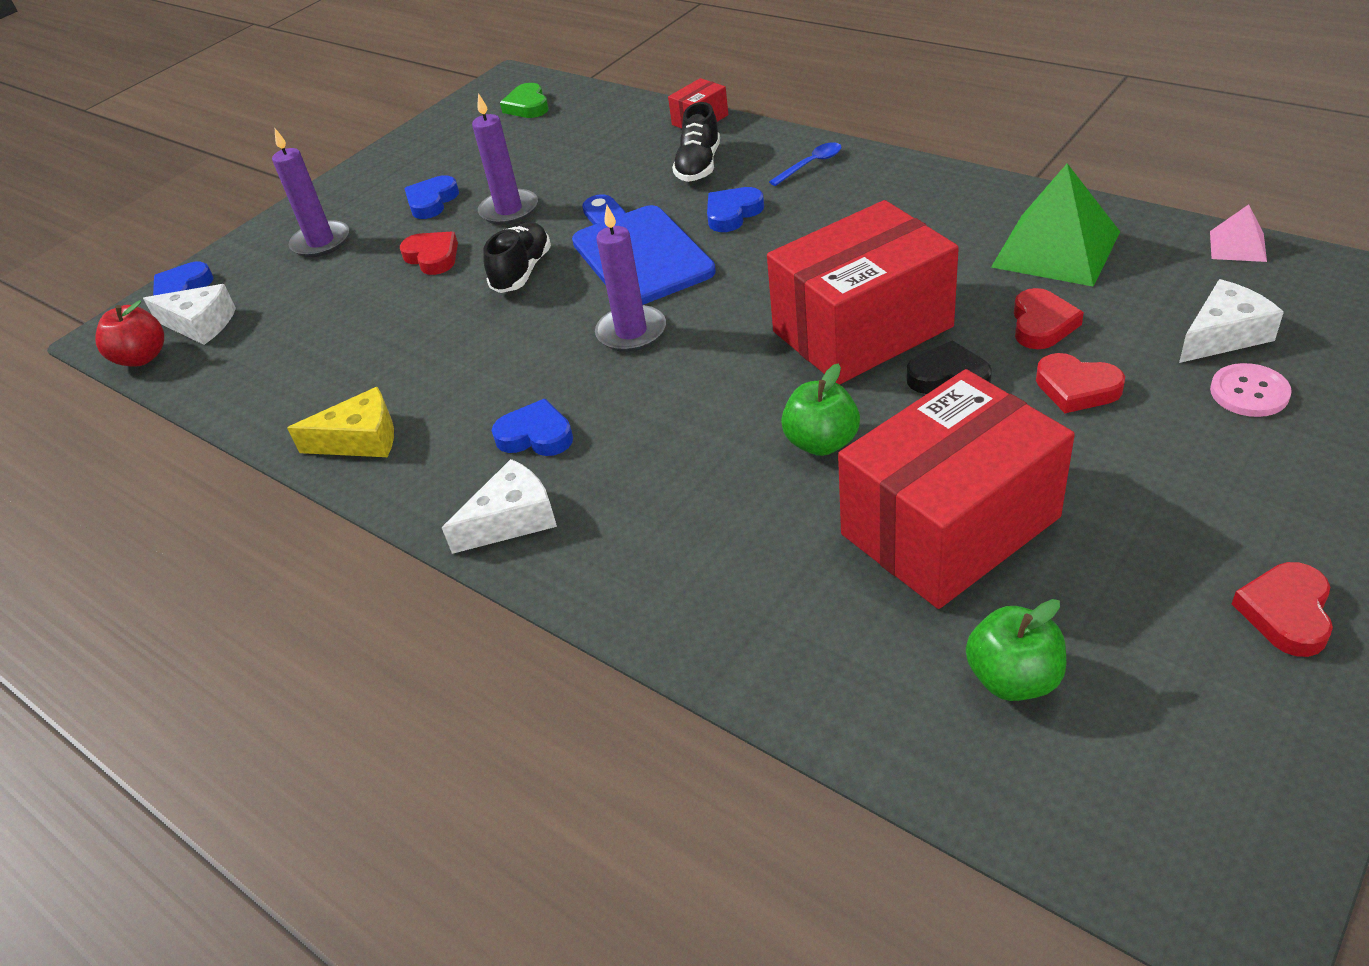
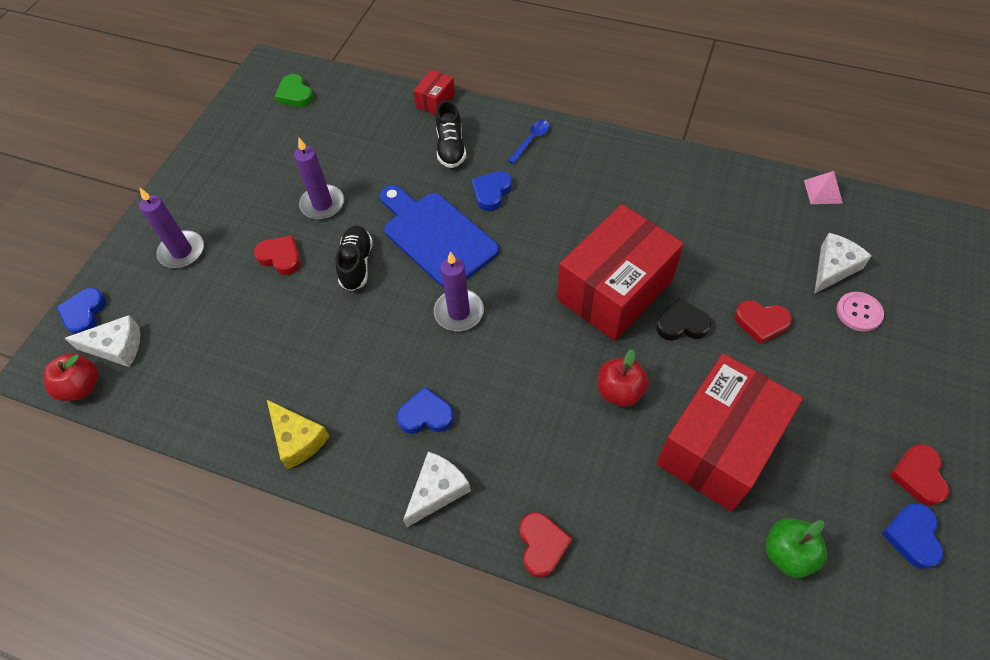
camera: 20 degrees left, 15 degrees up
yellow cheese [287,387,394,457] -> yellow cheese turned 75 degrees clockwise [267,400,330,469]
blue heart [404,175,459,219] -> blue heart moved to [881,503,943,569]
green apple [781,363,860,456] -> red apple [598,349,649,407]
green pyramid [991,163,1120,287] -> none
red heart [1014,288,1084,349] -> red heart moved to [520,512,572,578]

